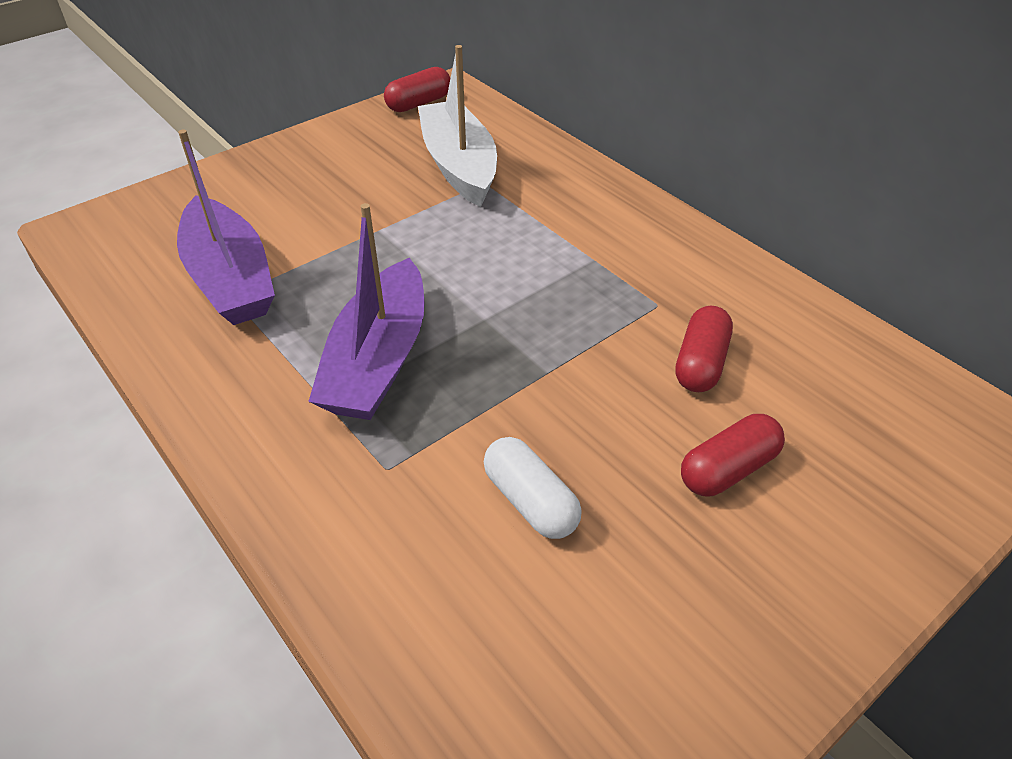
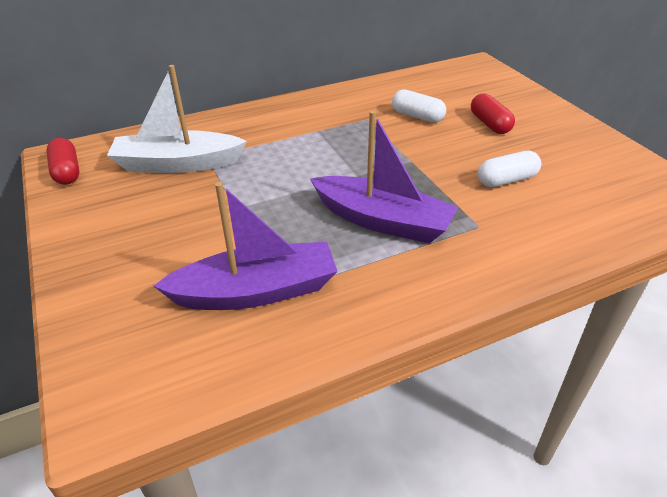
camera: 75 degrees left, 5 degrees down
red capsule [675,306,733,392] -> white capsule [392,89,446,123]

